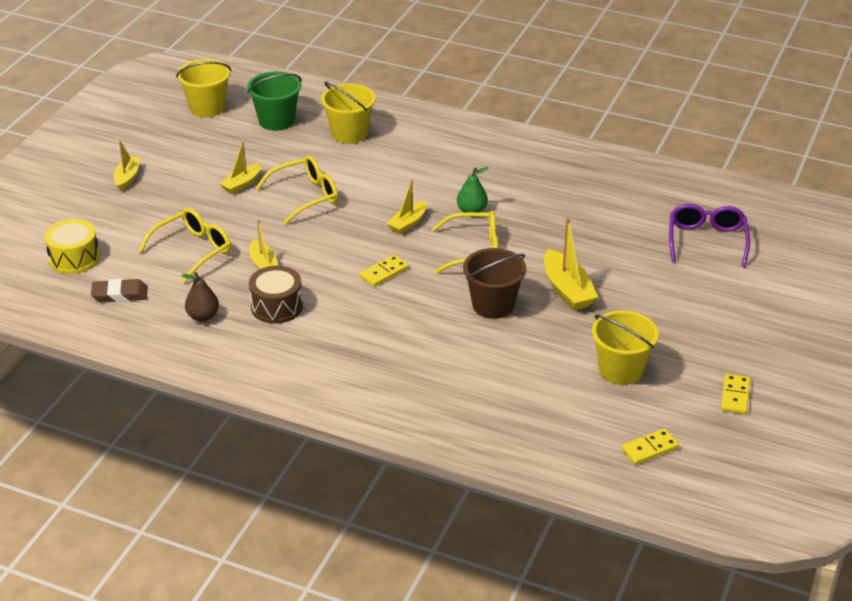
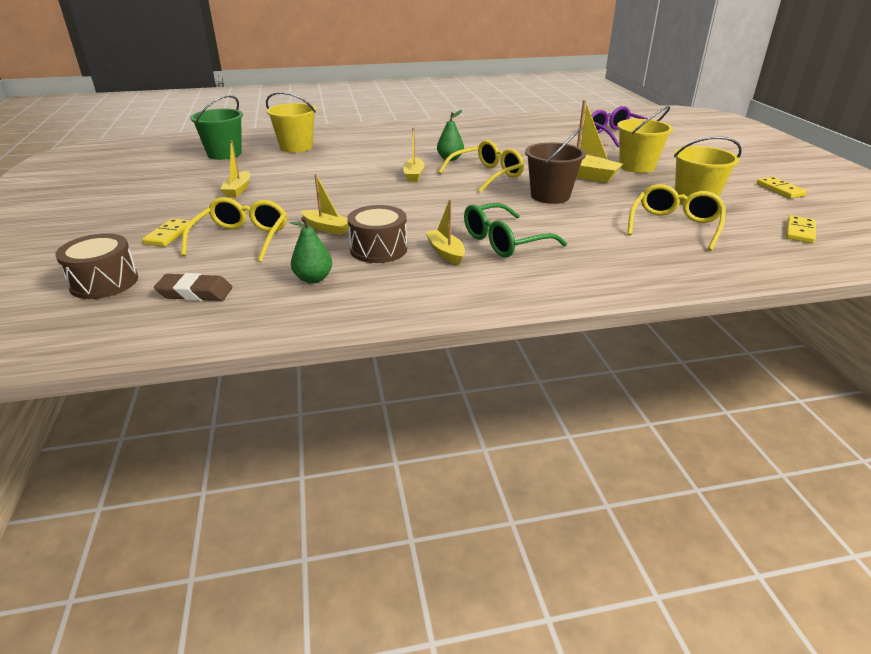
camera: 35 degrees left, 5 degrees down
yellow drum [44,219,100,274] -> brown drum [55,233,138,299]
brown eraser [91,279,148,302] -> brown eraser turned 45 degrees clockwise [154,273,232,301]
yellow boat [114,141,141,191] -> yellow boat moved to [425,199,465,265]
yellow bucket [176,59,231,117] -> yellow bucket moved to [617,106,673,173]
brown pear [181,272,219,321] -> green pear [290,217,332,283]
yellow glasses [256,155,338,224] -> yellow glasses moved to [627,184,726,251]
yellow domino [360,255,409,287] -> yellow domino moved to [142,218,191,247]
none -> green glasses [464,203,567,257]

